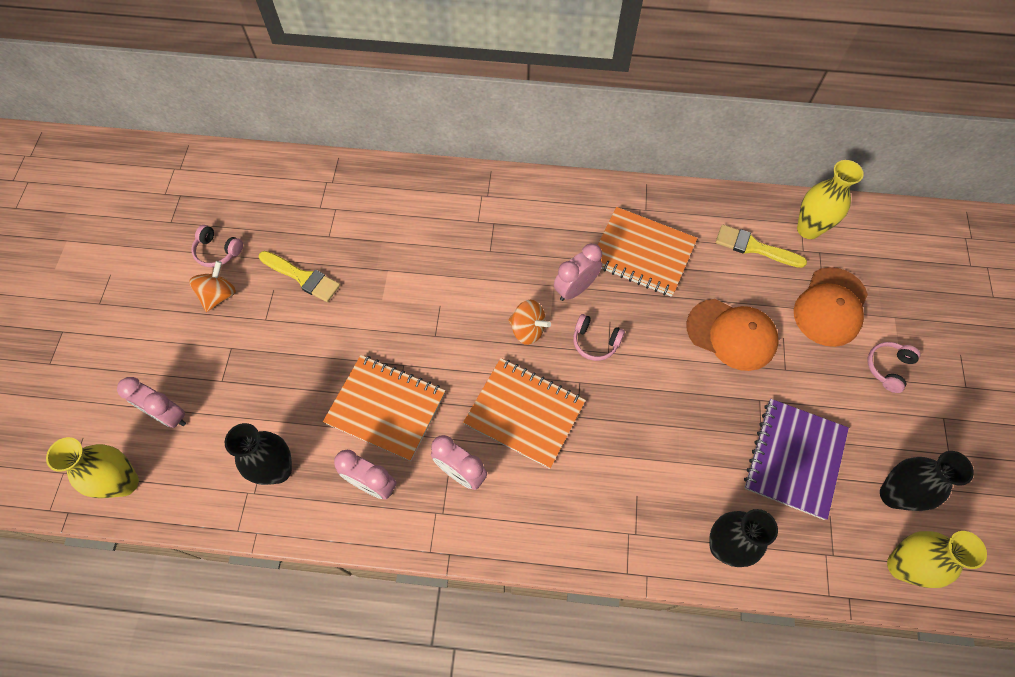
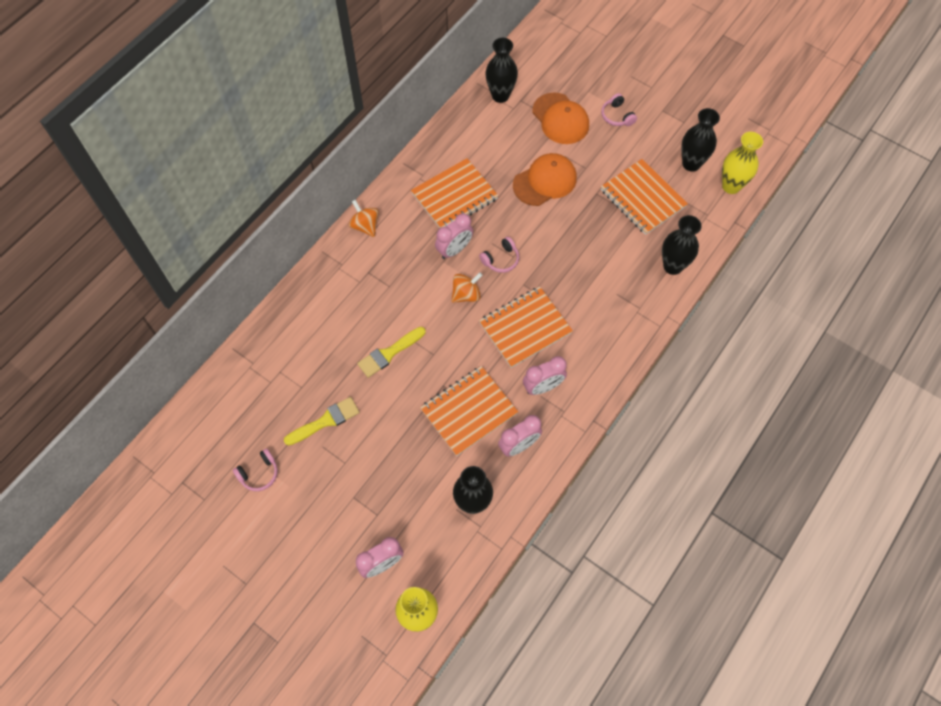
camera: 60 degrees left, 0 degrees up
orange spinning top [189,261,236,312] -> orange spinning top moved to [349,200,379,237]
pink clock [554,243,602,301] -> pink clock turned 120 degrees counterclockwise [435,213,473,259]
yellow brush [716,225,807,268] -> yellow brush moved to [357,327,426,378]
purple notebook [744,399,849,520] -> orange notebook [601,159,688,235]
yellow vase [797,160,864,239] -> black vase [485,38,518,103]

